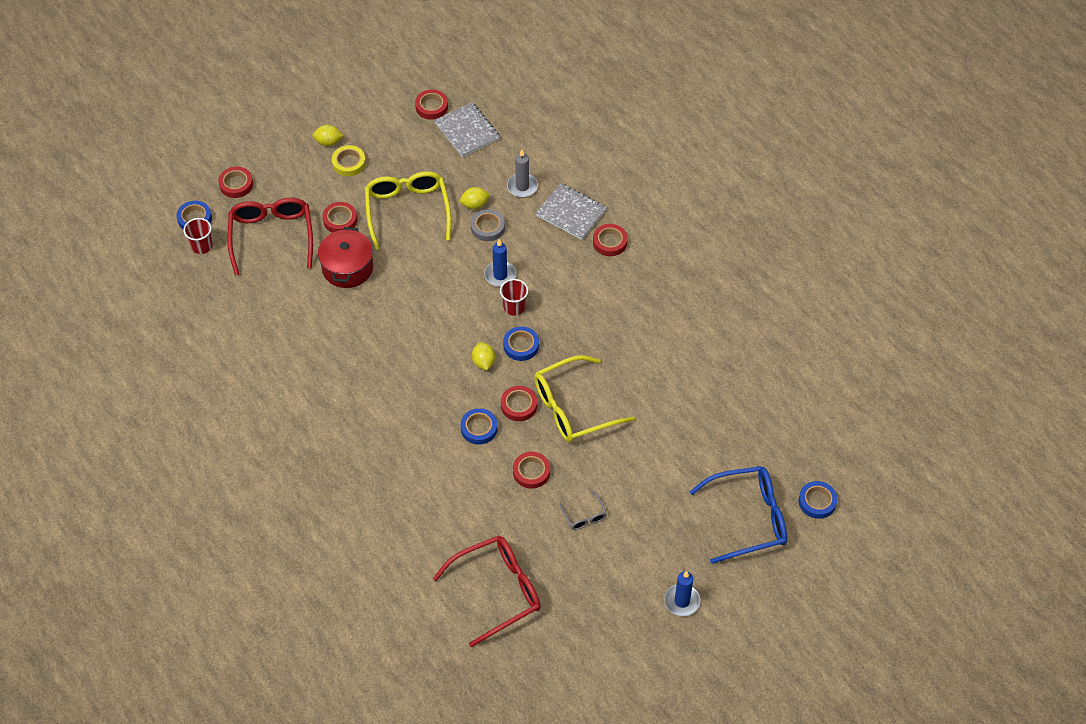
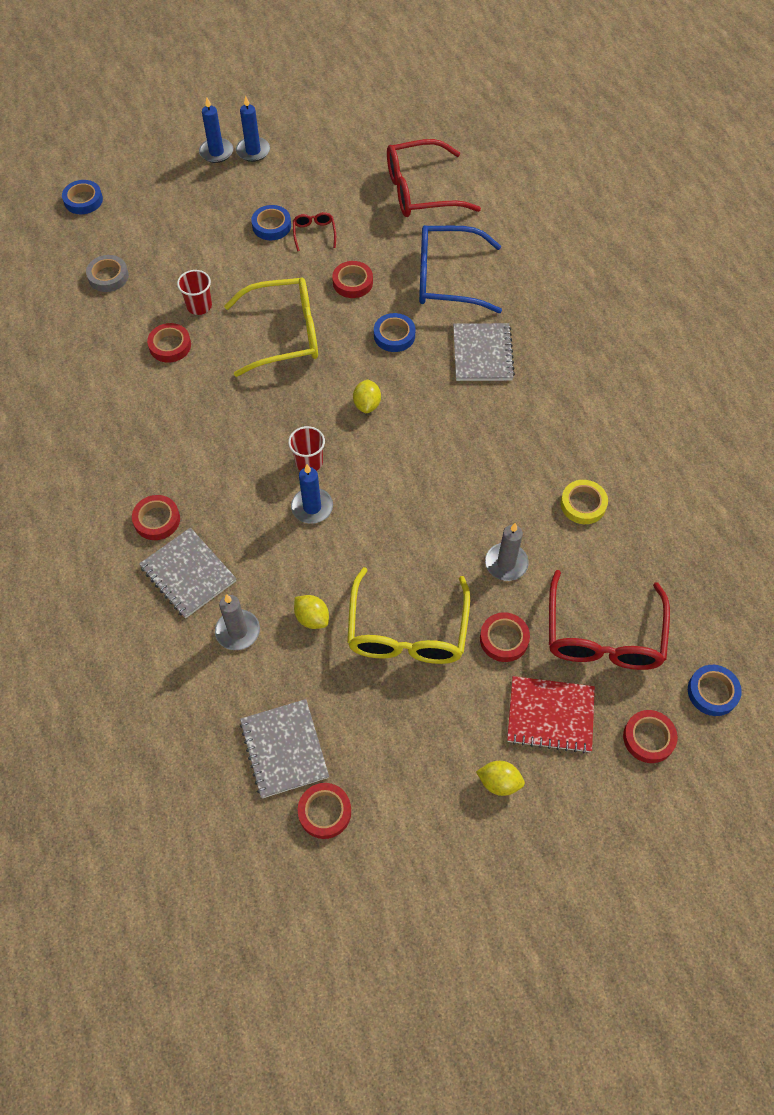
camera: 165 degrees left, 5 degrees up
red cup [183,218,213,254] -> red cup moved to [177,270,212,315]
red pot [318,227,373,288] -> grey candle [485,523,529,581]
yellow tape [332,145,366,176] -> yellow tape moved to [561,480,608,524]
yellow lemon [460,187,491,209] -> yellow lemon turned 45 degrees clockwise [294,595,329,629]
grey tape [471,209,505,241] -> grey tape moved to [86,255,129,292]
red tape [501,386,537,421] -> red tape moved to [147,323,191,363]
blue tape [503,326,539,361] -> blue tape moved to [251,205,291,240]
grey glasses [559,491,607,530] -> red glasses [293,212,336,252]
blue glasses [690,466,787,564] -> blue glasses moved to [419,225,502,313]
none -> blue candle [199,98,233,163]
none -> grey notebook [453,323,515,381]
none -> red notebook [507,676,595,753]

